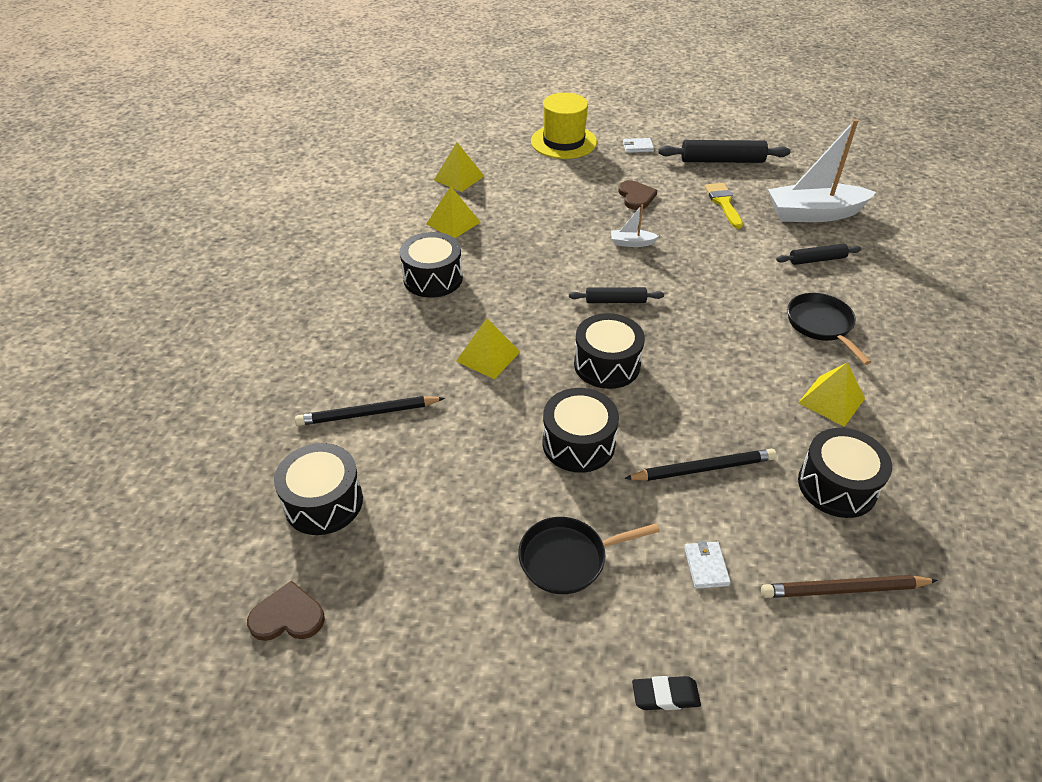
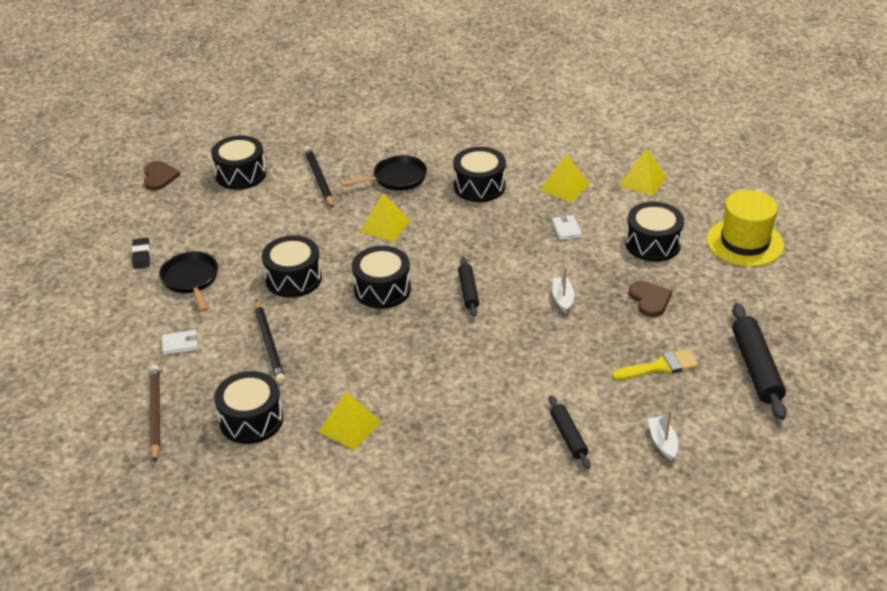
camera: 85 degrees right, 5 degrees down
brown heart [618,181,657,210] -> brown heart turned 90 degrees counterclockwise [629,281,672,317]
white wallet [623,138,654,153] -> white wallet moved to [552,215,582,240]
black eraser [632,676,701,710] -> black eraser moved to [132,238,150,269]
white boat [768,119,876,222] -> white boat [648,410,678,460], size x0.43
black pan [787,293,871,365] -> black pan moved to [340,155,427,191]
none -> black drum [625,202,684,262]

